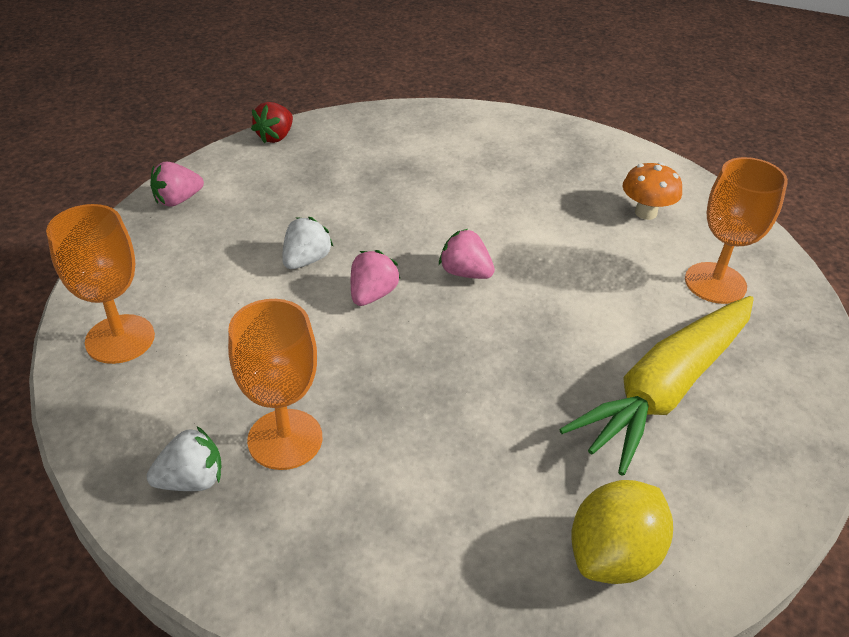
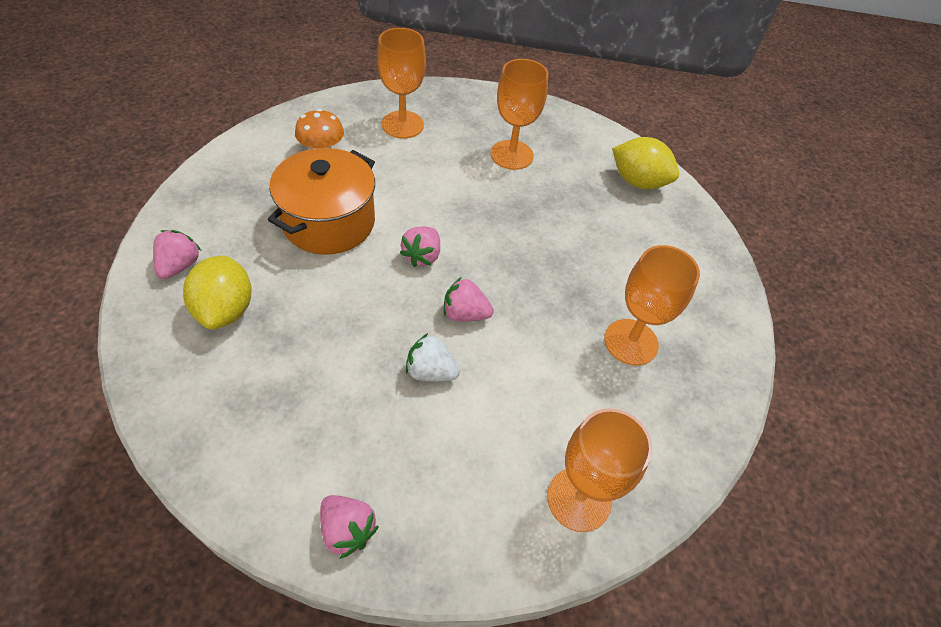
camera: 105 degrees left, 10 degrees up
white strawberry [147,426,222,491] -> none
red strawberry [251,102,293,143] -> none
yellow carrot [559,296,754,476] -> orange goblet [491,59,548,170]
none -> pink strawberry [153,230,201,279]
none -> yellow lemon [183,255,252,330]
none -> orange pot [268,148,375,255]

